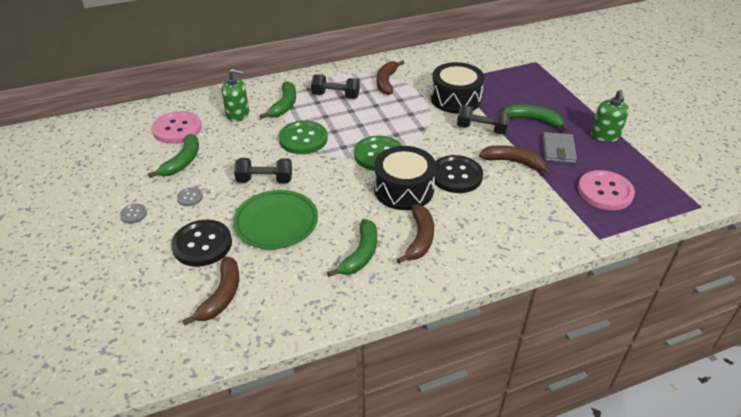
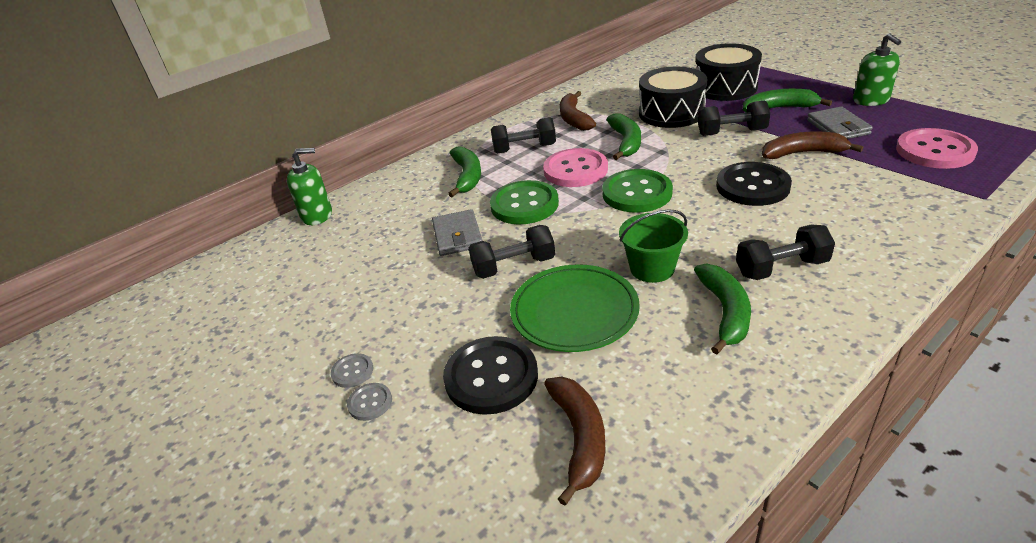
camera: 15 degrees left, 5 degrees down
green banana [148,134,199,178] -> green banana moved to [606,113,641,160]
pink button [152,111,201,144] -> pink button moved to [543,148,608,187]
grey button [177,187,203,206] -> grey button moved to [347,383,392,421]
green soap dispenser [222,69,249,122] -> green soap dispenser moved to [287,148,332,225]
black drum [374,146,436,210] -> black drum moved to [695,43,762,101]
brown banana [397,205,434,264] -> black dumbbell [736,224,835,280]
none -> grey wallet [432,209,482,256]
none -> green bucket [619,209,688,283]

